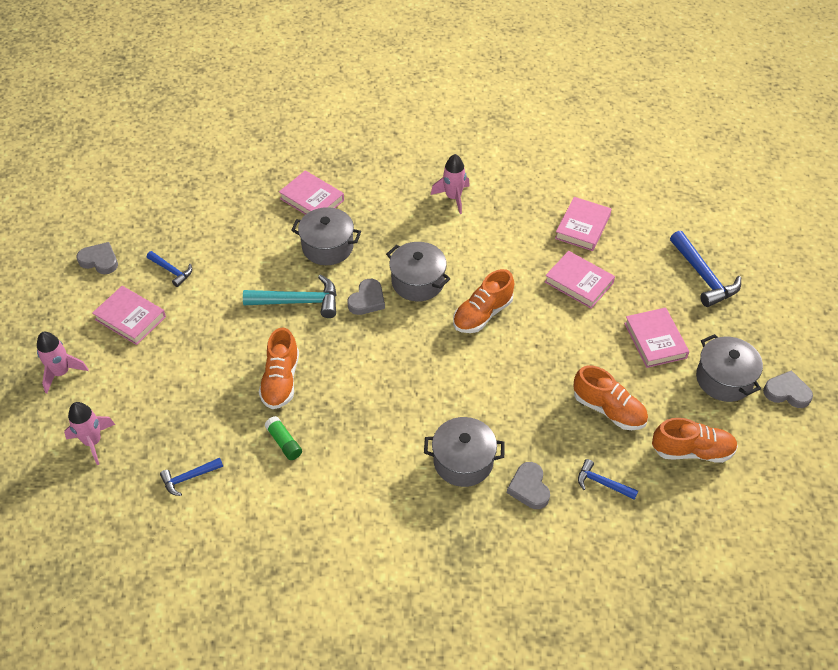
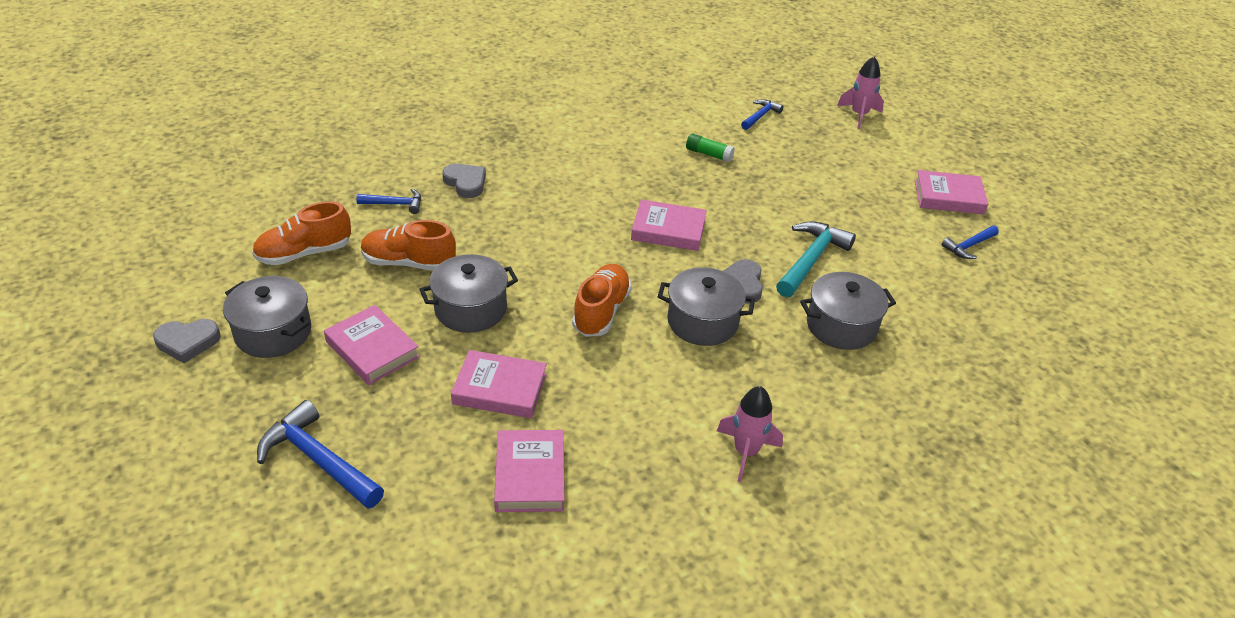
camera: 150 degrees right, 10 degrees down
pink rocket [37,332,89,393] -> none
grey heart [77,242,118,274] -> none
blue hammer [147,251,192,287] -> blue hammer turned 45 degrees counterclockwise [942,225,999,259]
turquoise hammer [243,275,337,318] -> turquoise hammer turned 150 degrees clockwise [776,221,856,298]
orange shoe [259,328,299,409] -> none
pink book [279,170,344,215] -> pink book moved to [631,199,707,251]
grey pot [424,417,505,487] -> grey pot moved to [419,254,518,333]

